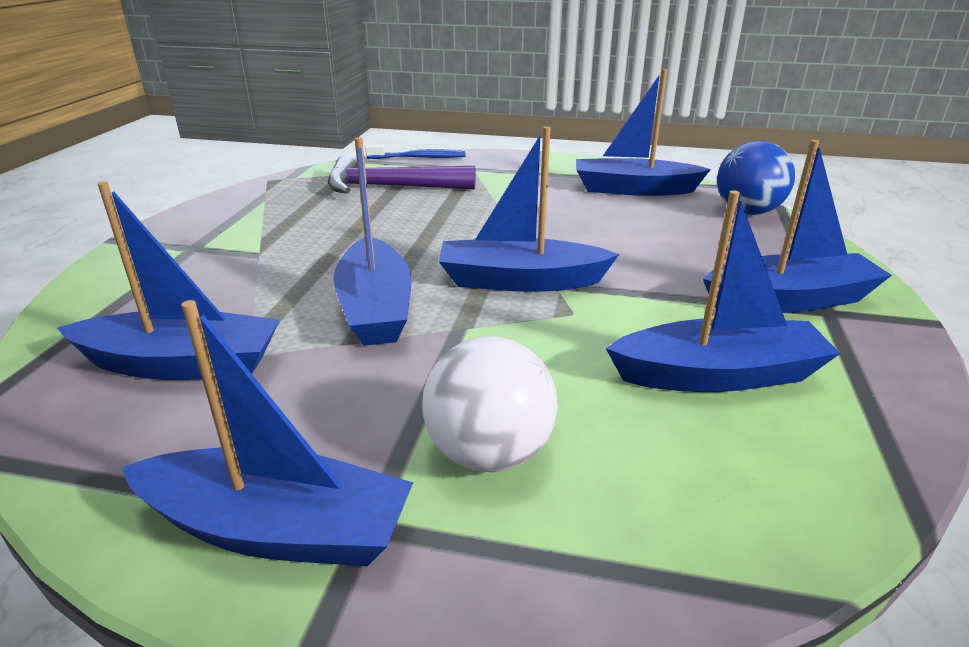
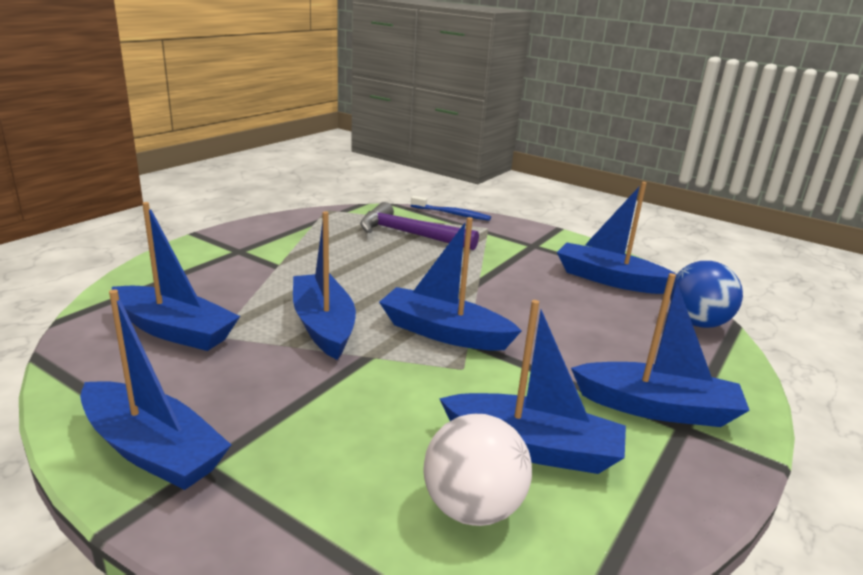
camera: 20 degrees right, 5 degrees down
blue boat [333,137,412,346] -> blue boat turned 150 degrees clockwise [293,211,356,360]
white ball [422,336,558,473] -> white ball moved to [424,414,532,526]

